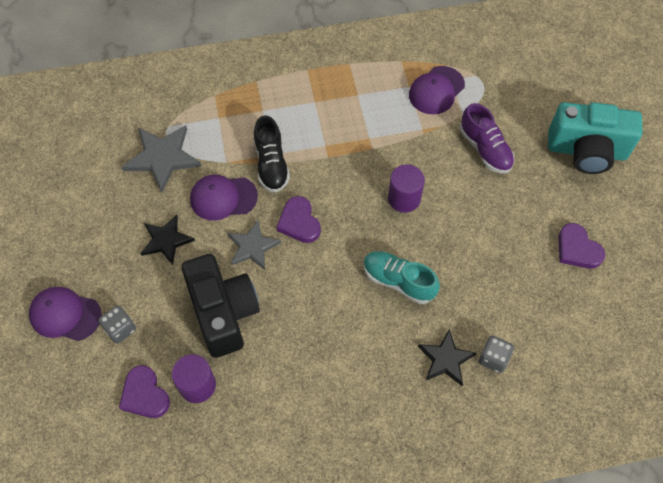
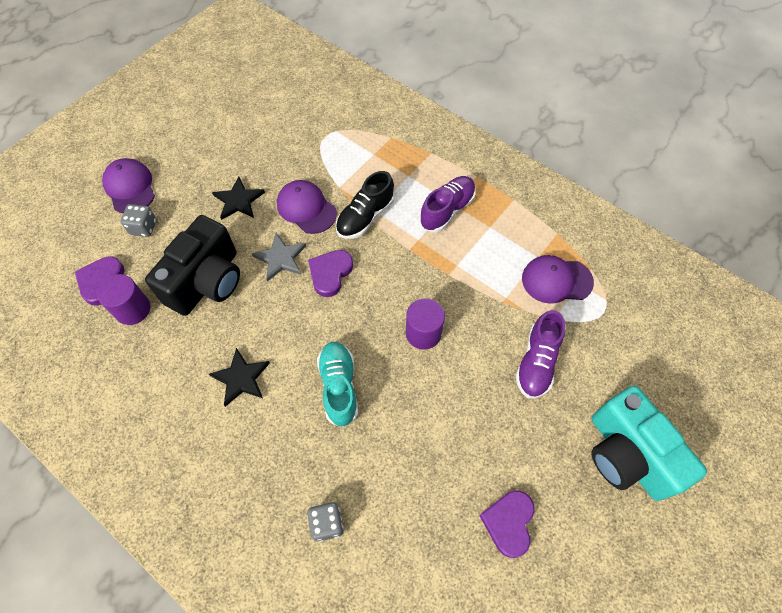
camera: 50 degrees right, 0 degrees up
grey star [121,125,202,193] -> none
black star [418,329,477,386] -> black star moved to [209,348,270,407]
none -> purple shoe [420,176,476,232]

